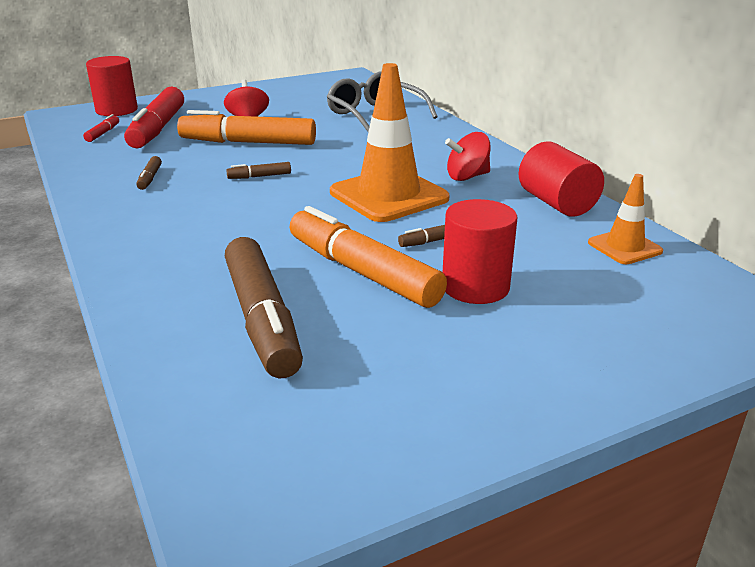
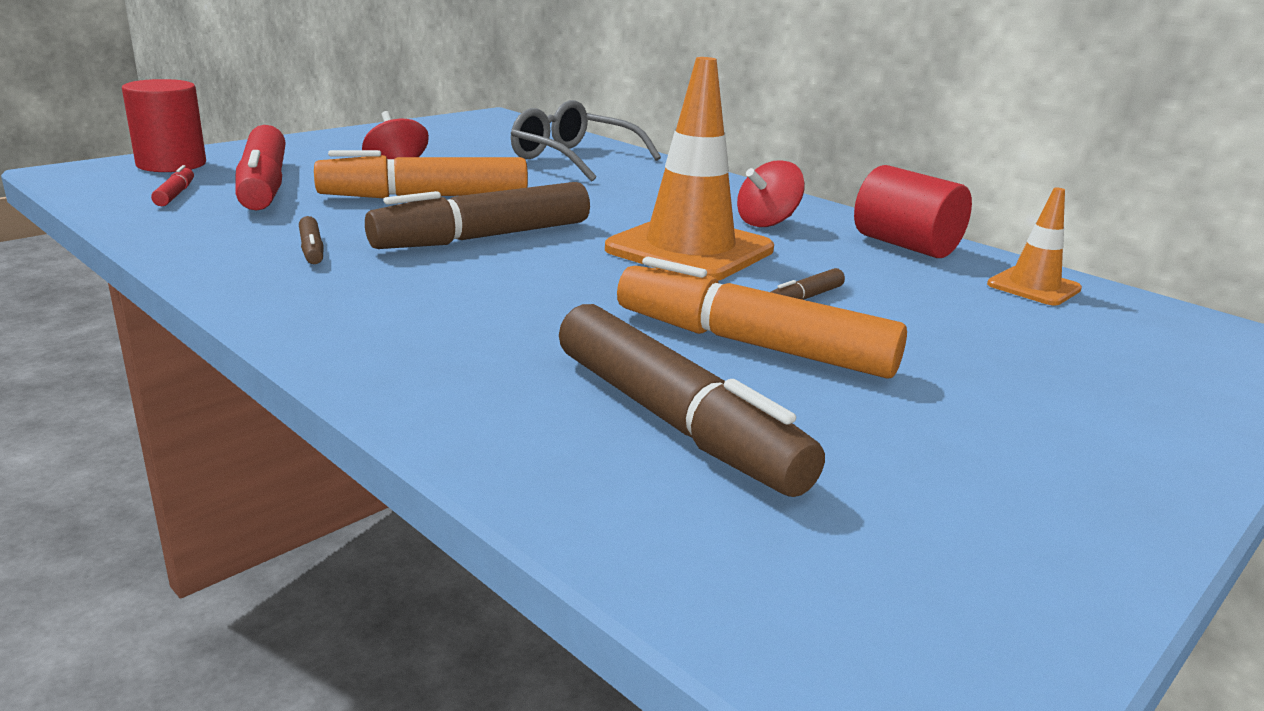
camera: 20 degrees left, 5 degrees down
brown marker [226,162,291,179] -> brown marker [365,182,590,249], size x2.40
red cylinder [443,199,517,304] -> none

